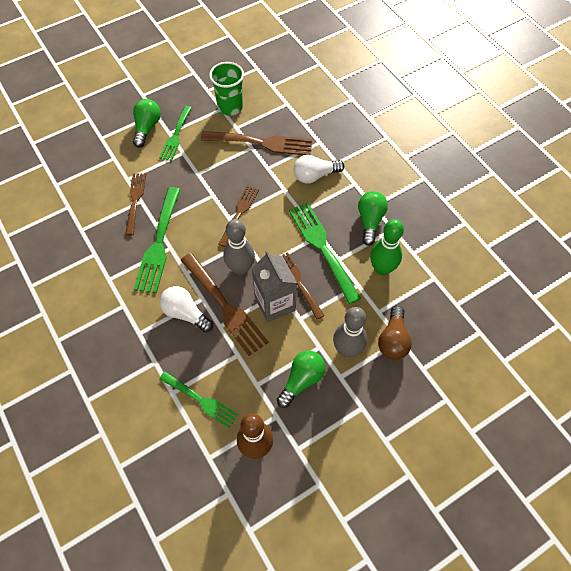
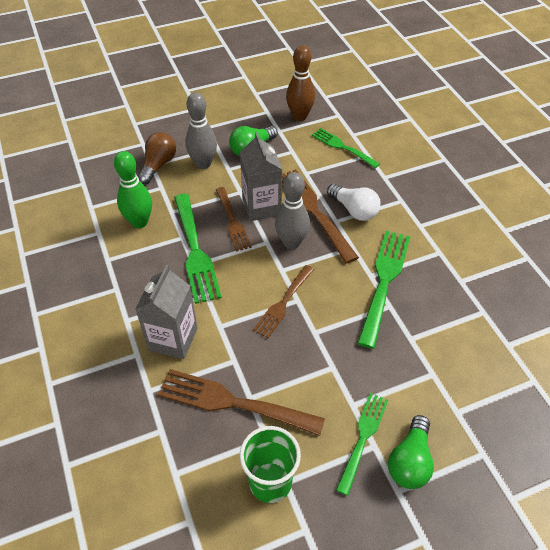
camera: 170 degrees left, 10 degrees down
brown fork [125,173,146,235] -> none
white light bulb [294,155,344,184] -> grey carton [135,265,198,359]
green light bulb [358,191,388,246] -> none

